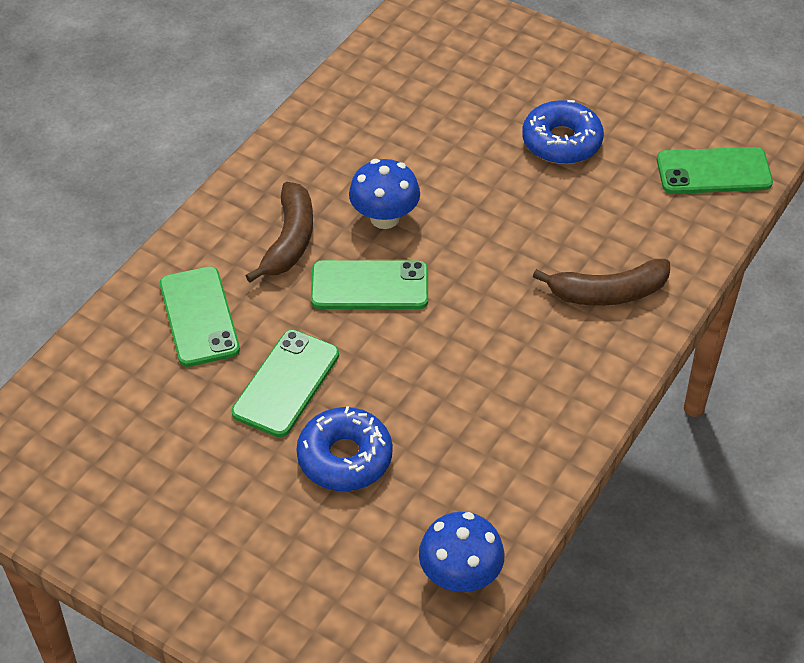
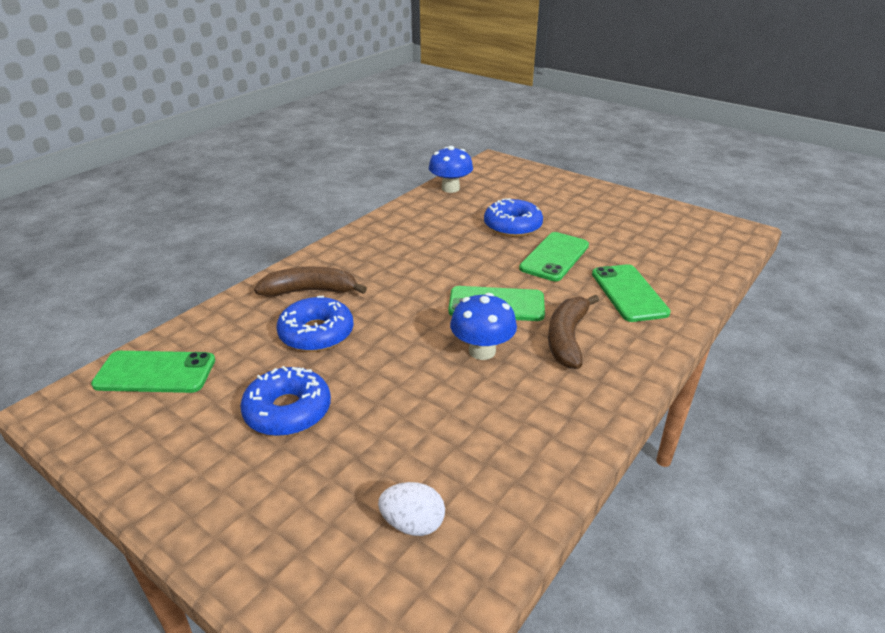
camera: 175 degrees left, 15 degrees down
none -> blue donut [276,296,354,352]
none -> white egg [378,482,445,536]

